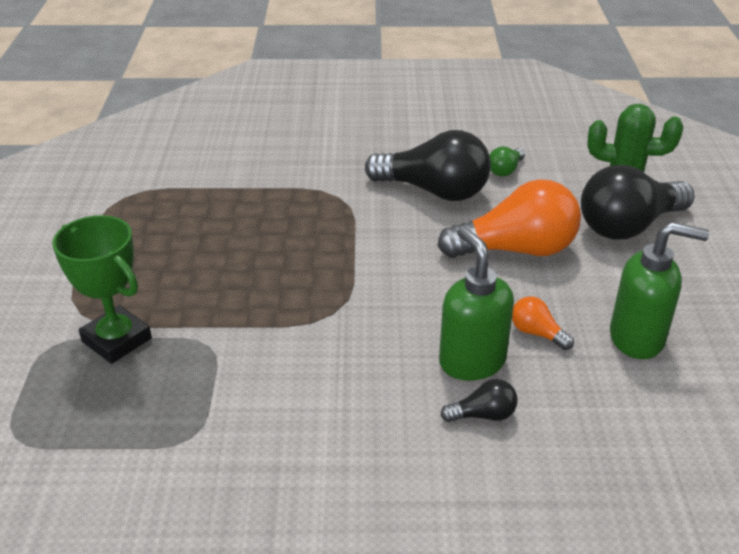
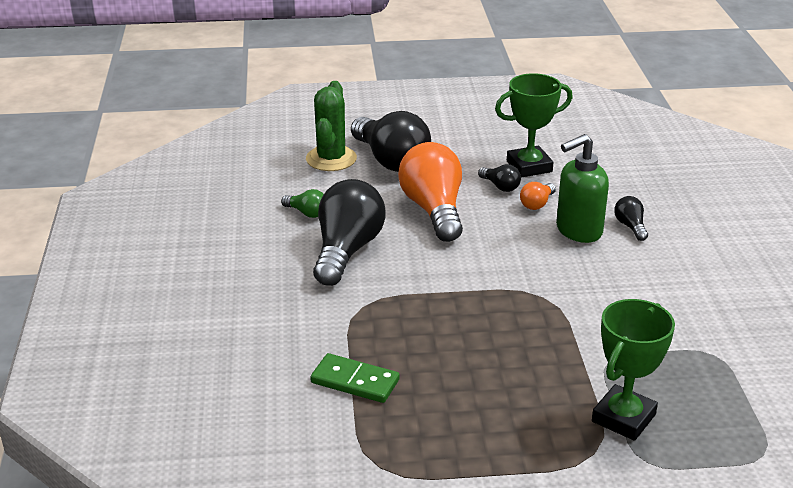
camera: 95 degrees left, 5 degrees down
green soap dispenser [610,222,709,359] -> green trophy [495,73,573,178]
none -> green domino [310,353,400,403]
none -> black light bulb [478,164,521,192]

